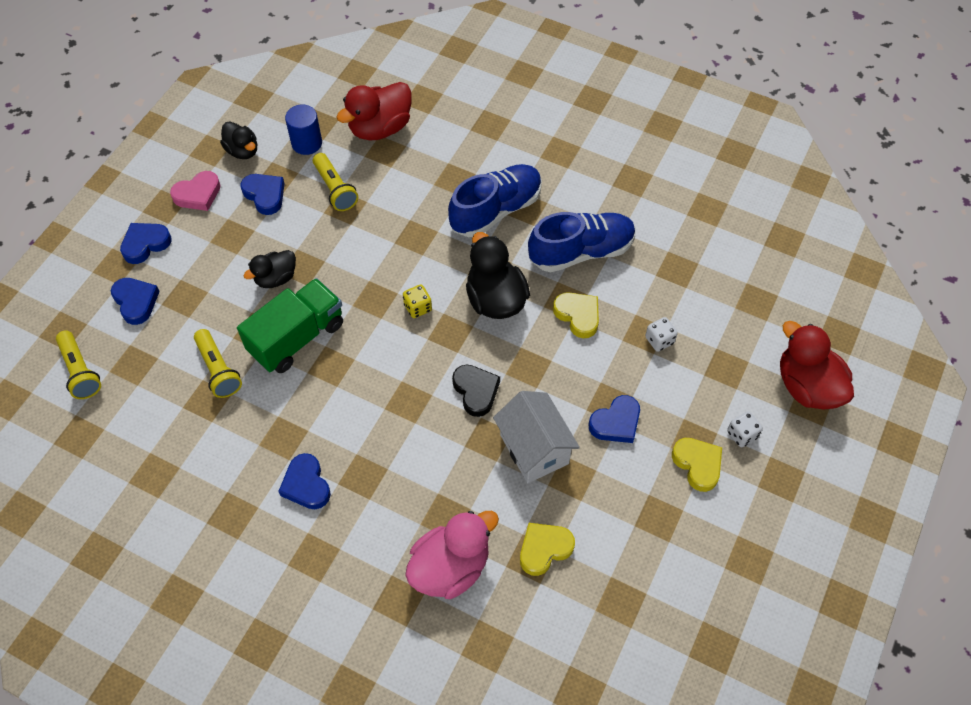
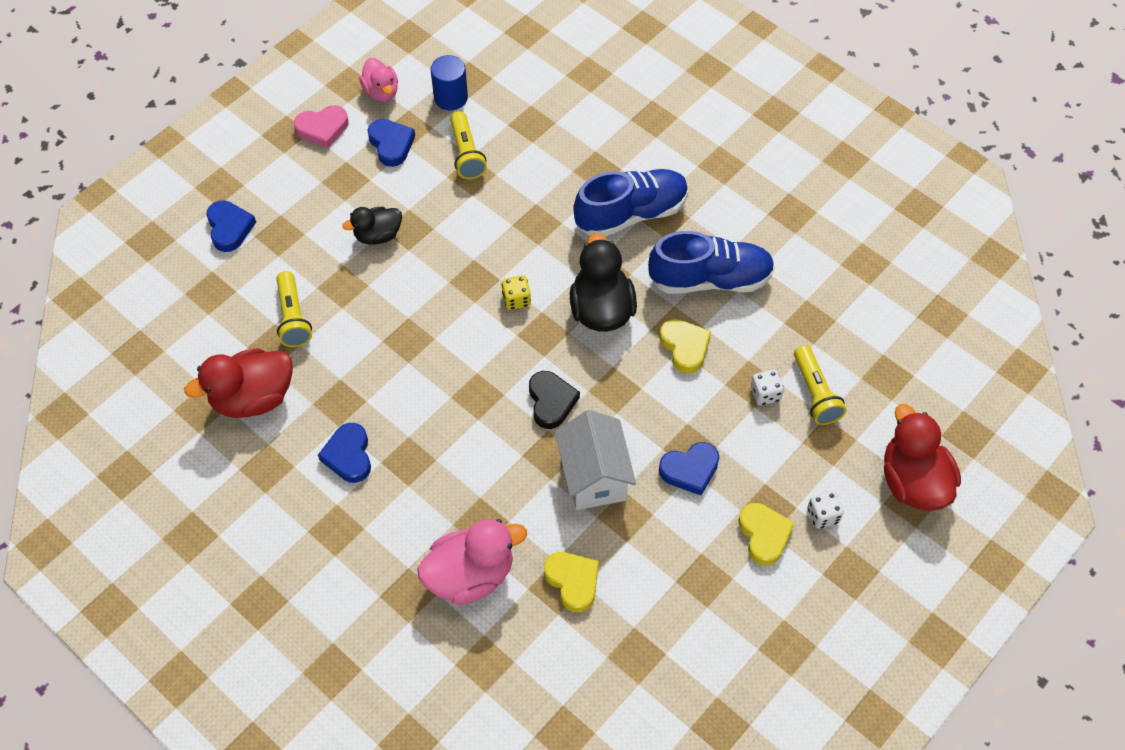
camera: 15 degrees right, 0 degrees up
yellow flashlight [56,331,101,399] -> yellow flashlight moved to [794,345,846,425]
blue heart [120,223,172,264] -> none
black duck [220,122,257,159] -> pink duck [359,58,398,102]
green truck [237,278,343,373] -> none
red duck [336,82,412,140] -> red duck moved to [184,348,293,418]
yellow heart [520,523,575,576] -> yellow heart turned 75 degrees clockwise [544,552,599,612]

